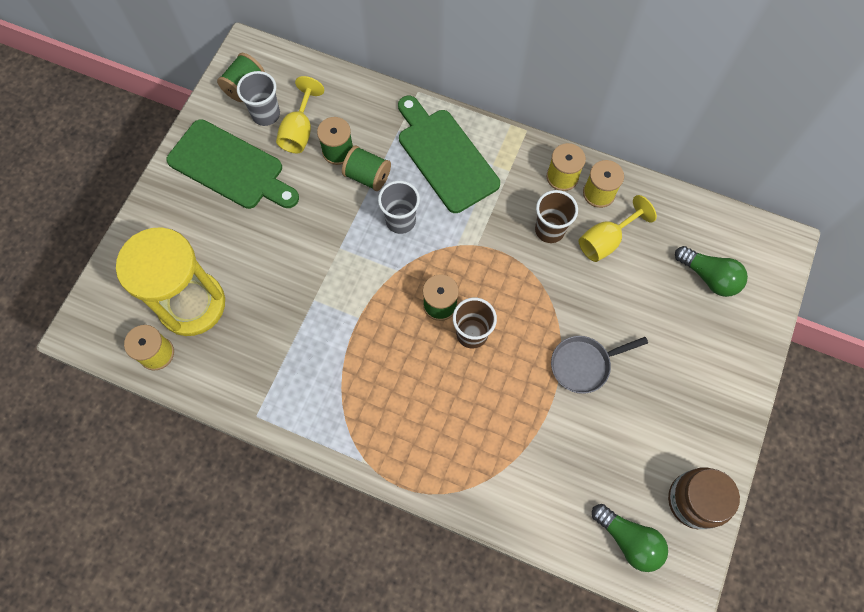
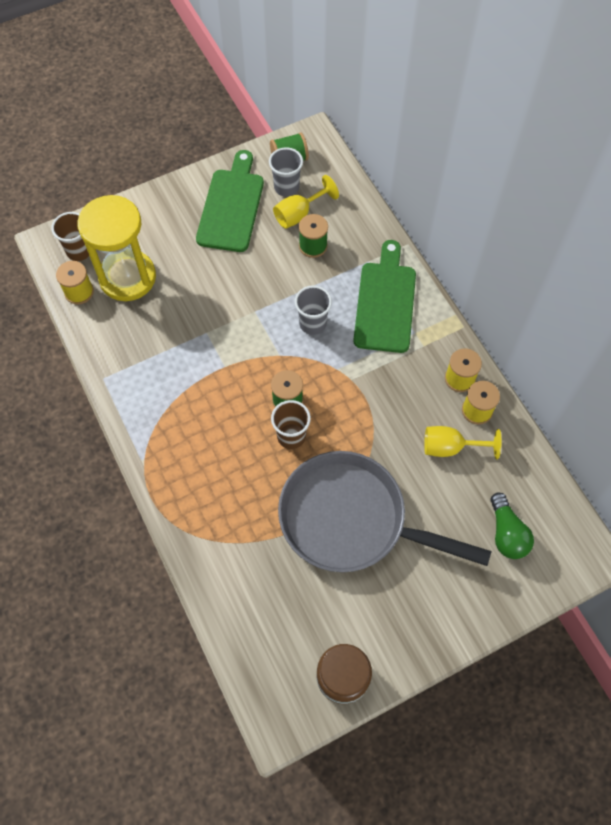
camera: 40 degrees right, 5 degrees down
green cutting board [166,119,299,209] -> green cutting board turned 150 degrees counterclockwise [196,150,264,252]
green spool [342,146,391,191] -> none
brown cup [535,190,578,243] -> brown cup moved to [51,212,89,261]
grey pan [551,336,648,394] -> grey pan [278,451,492,572], size x2.26
green light bulb [592,504,668,572] -> none

